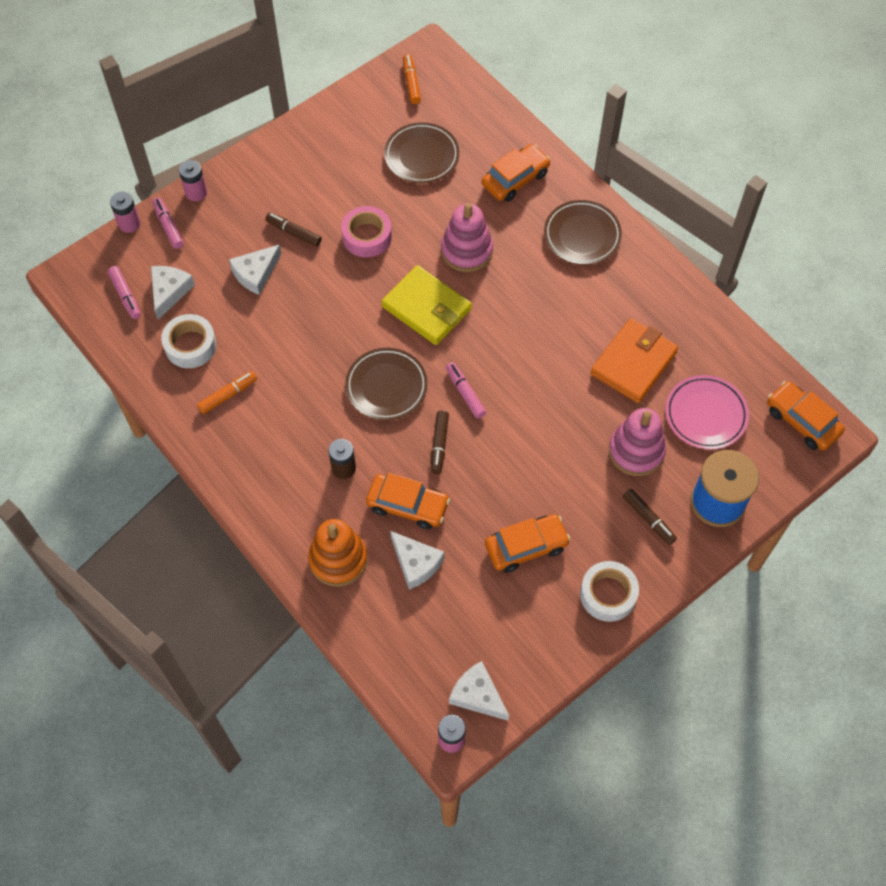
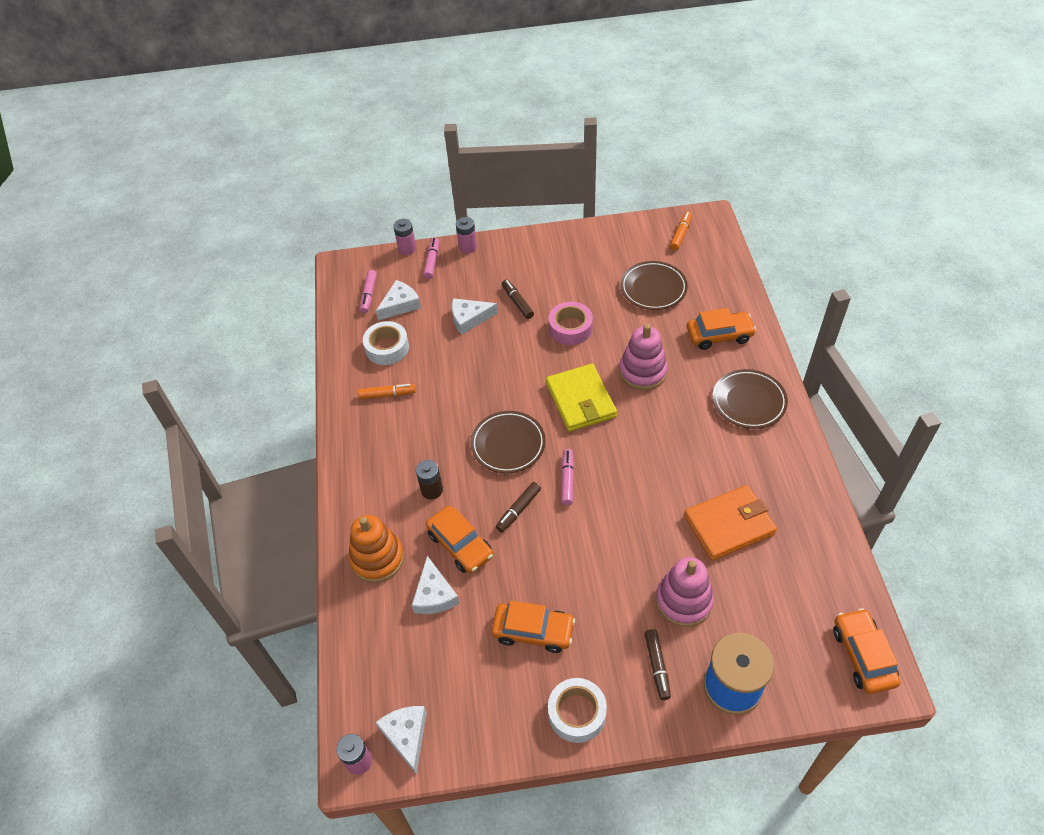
camera: 35 degrees right, 10 degrees down
pink plate [665,375,749,450] -> none

